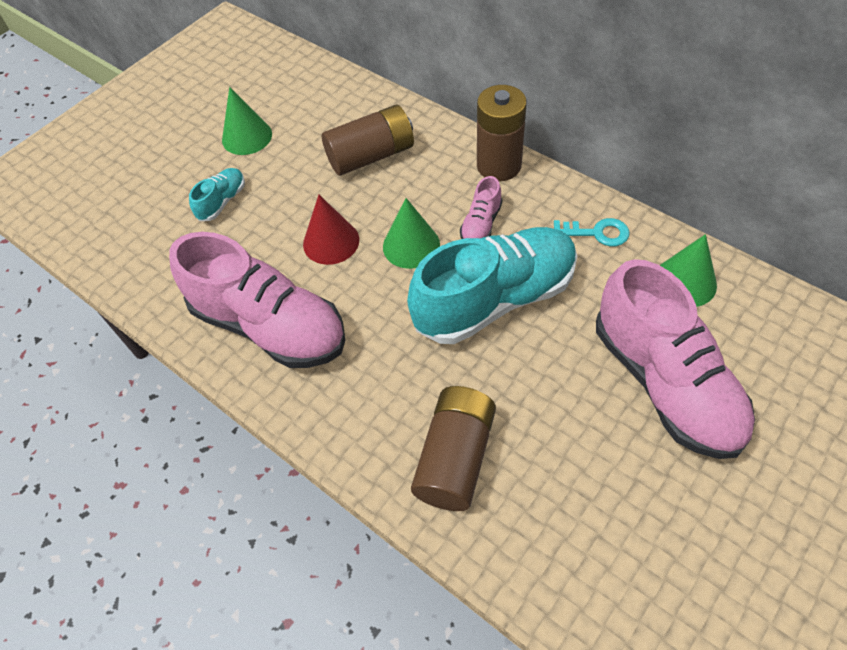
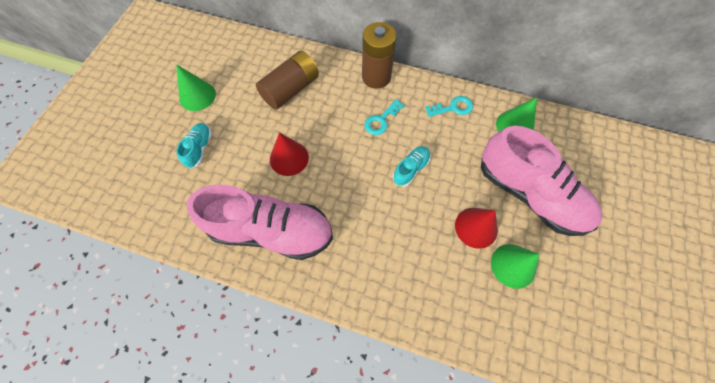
camera: 25 degrees left, 10 degrees up
green cone [383,198,440,269] -> green cone moved to [491,244,540,289]
turquoise shoe [407,227,577,344] -> turquoise shoe [393,146,431,187], size x0.43
brown battery [411,386,496,511] -> none
pink shoe [460,176,502,239] -> turquoise key [364,99,405,135]
none -> red cone [455,208,498,249]

